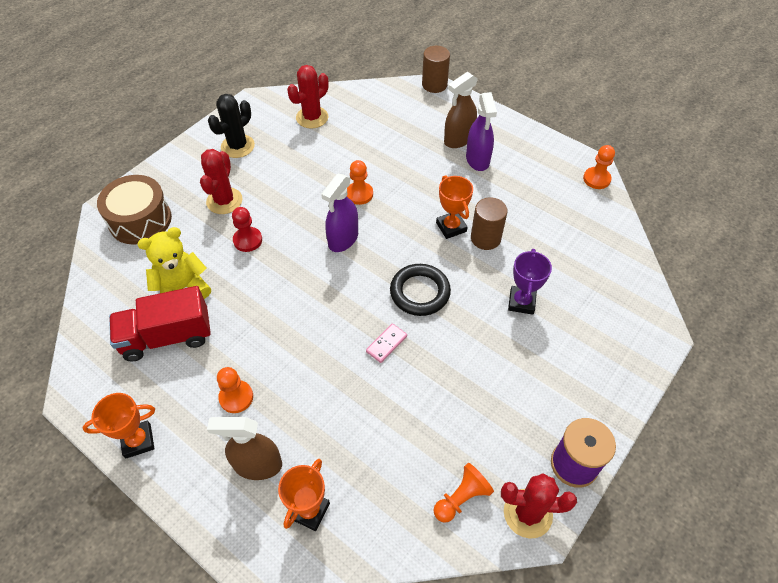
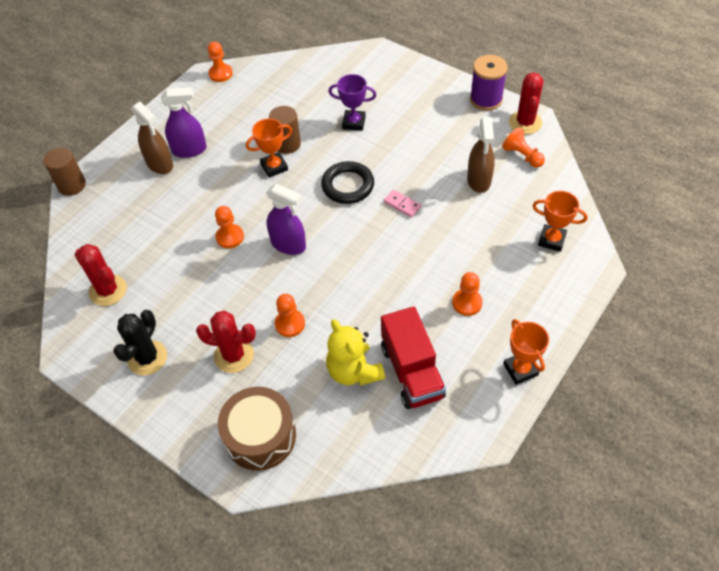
camera: 90 degrees left, 0 degrees up
brown spray bottle [207,417,282,480] -> brown spray bottle moved to [467,118,495,193]
black cactus [208,94,255,158] -> black cactus turned 75 degrees clockwise [113,310,167,375]
red pawn [232,207,262,252] -> orange pawn [275,294,305,337]

